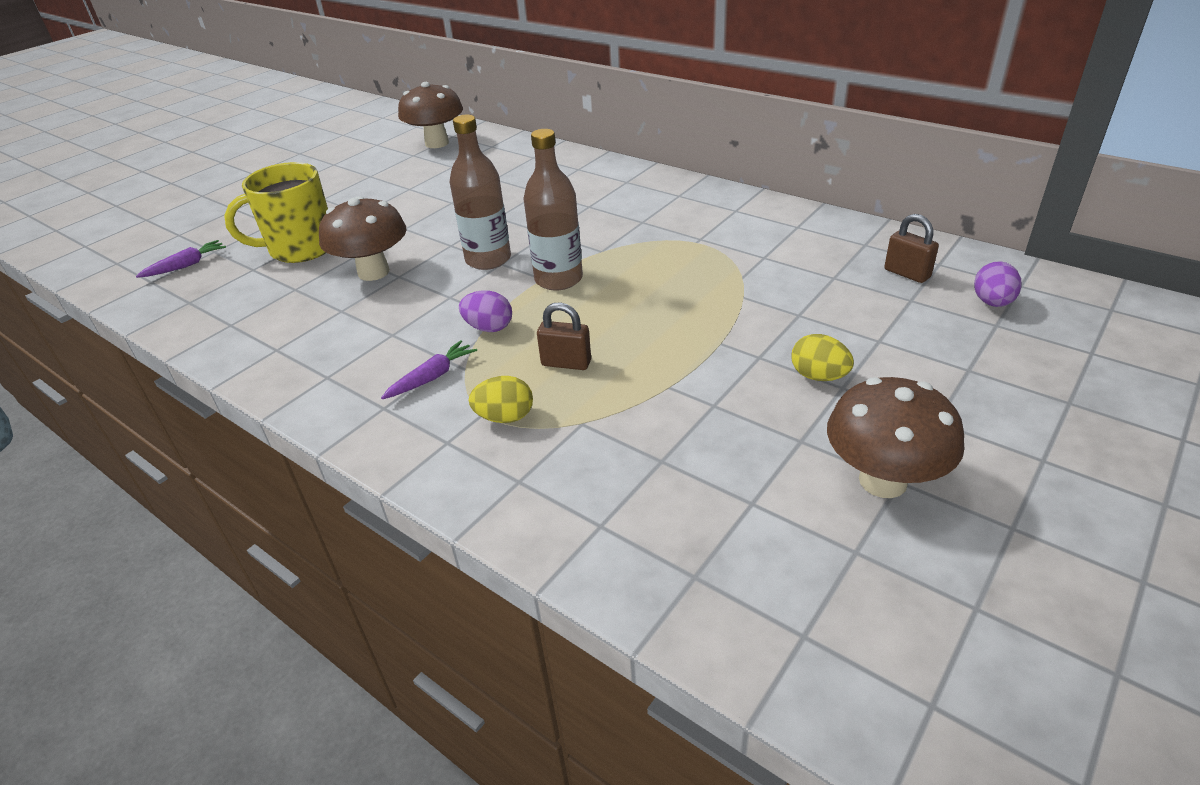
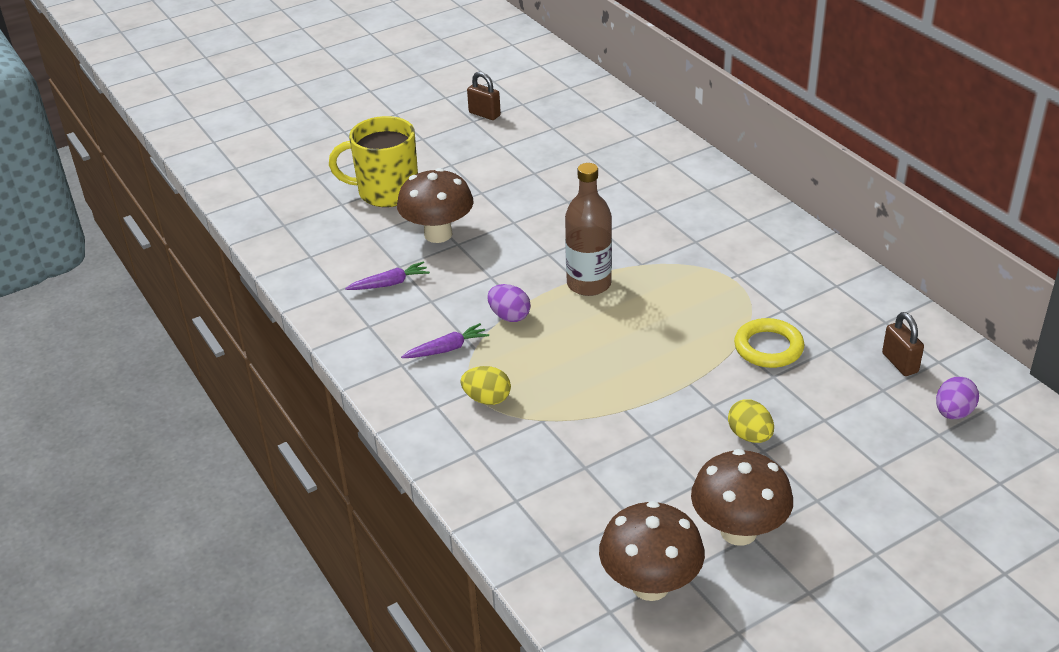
camera: 20 degrees right, 0 degrees up
purple carrot [136,240,226,278] -> purple carrot moved to [345,262,430,290]
brown mushroom [398,82,463,148] -> brown mushroom moved to [599,501,705,601]
brown bottle [450,115,511,270] -> none
brown padlock [537,302,591,370] -> brown padlock moved to [467,72,501,120]
none -> yellow ring [734,318,804,368]

